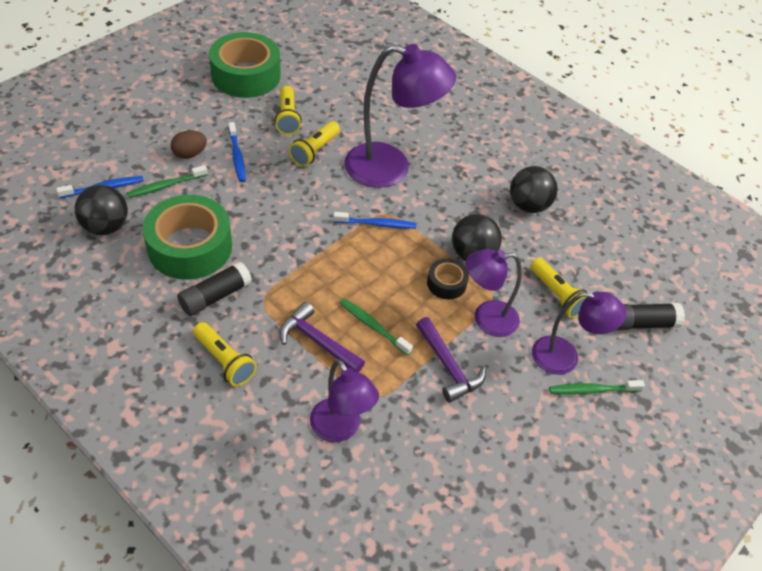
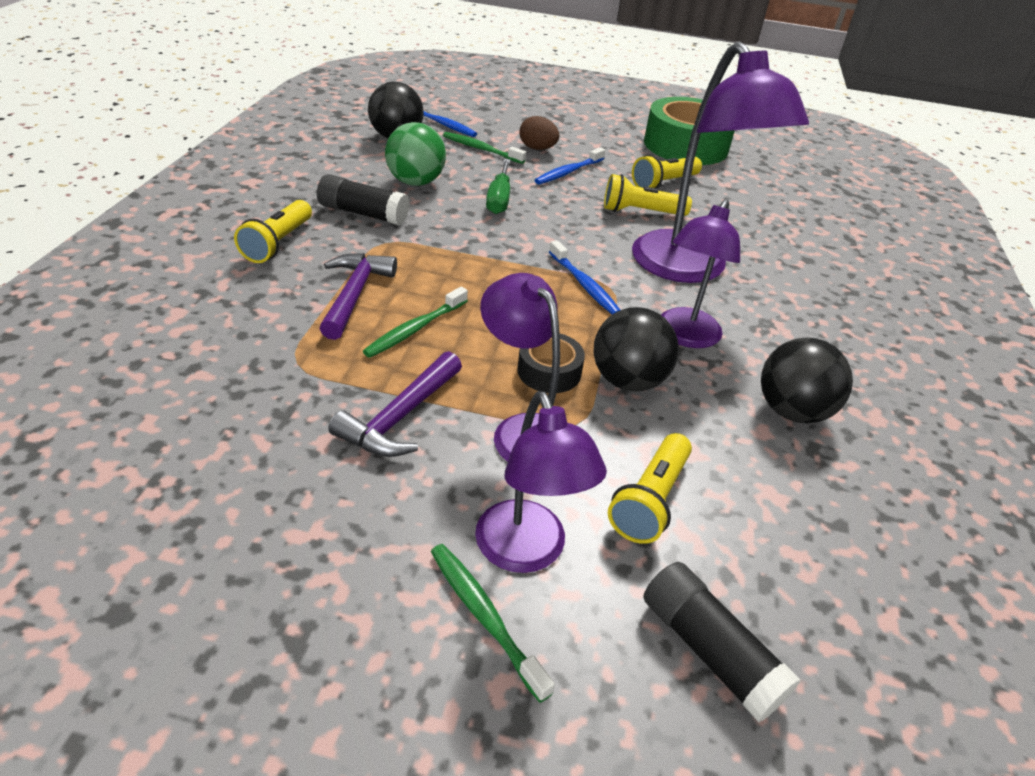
camera: 60 degrees right, 10 degrees down
green tape [143,195,232,280] -> green ball [385,122,446,186]
purple lamp [310,359,379,442] -> purple lamp moved to [661,199,740,348]
green toothbrush [339,298,413,355] -> green toothbrush turned 150 degrees counterclockwise [363,287,468,358]
none -> green screwdriver [486,159,510,214]

